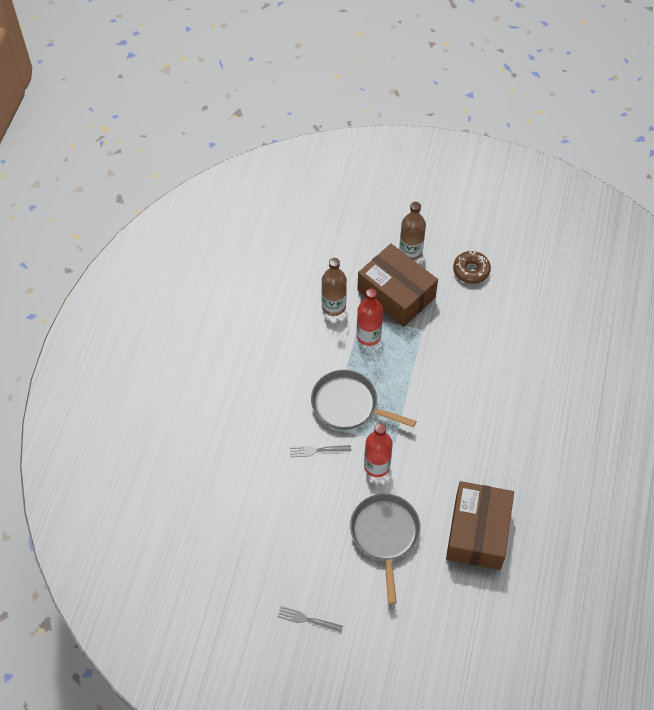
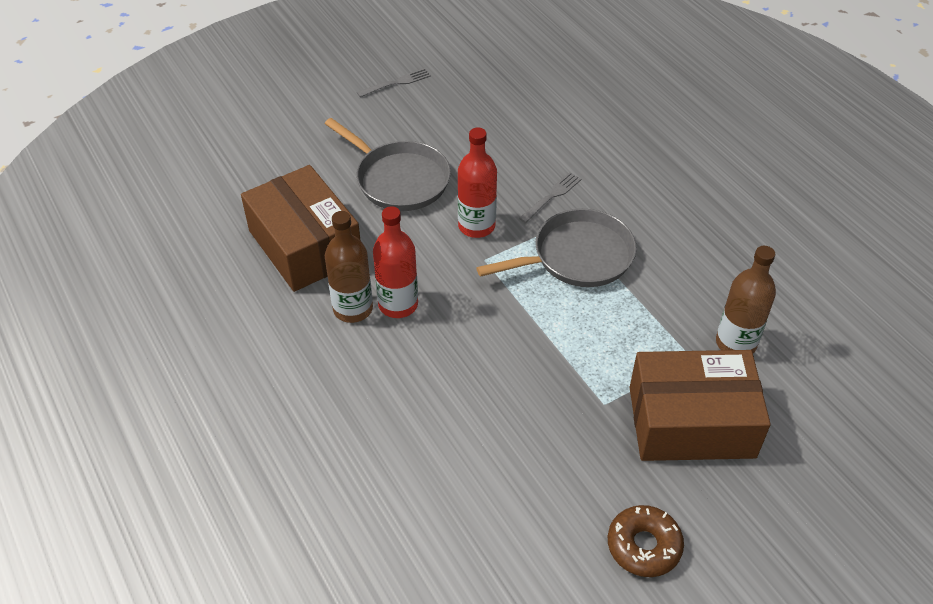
camera: 135 degrees right, 10 degrees down
red bottle [357,288,383,346] -> red bottle moved to [373,206,418,318]
brown bottle [399,202,426,260] -> brown bottle moved to [325,211,373,323]

